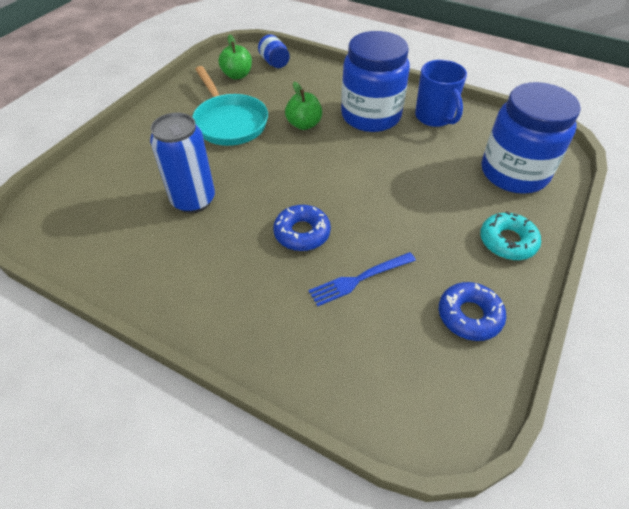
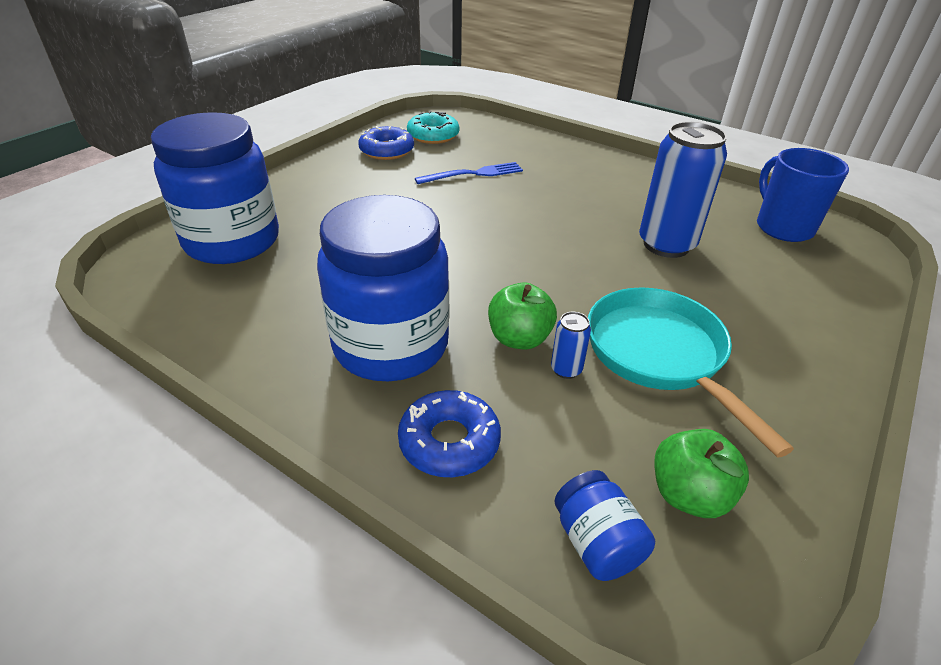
camera: 175 degrees left, 10 degrees down
blue donut [273,205,331,251] -> blue donut moved to [398,390,501,477]
blue mug [415,60,467,127] -> blue mug moved to [757,148,849,242]
turquoise donut [480,211,541,260] -> turquoise donut moved to [407,111,459,144]
none -> blue can [551,312,591,379]

